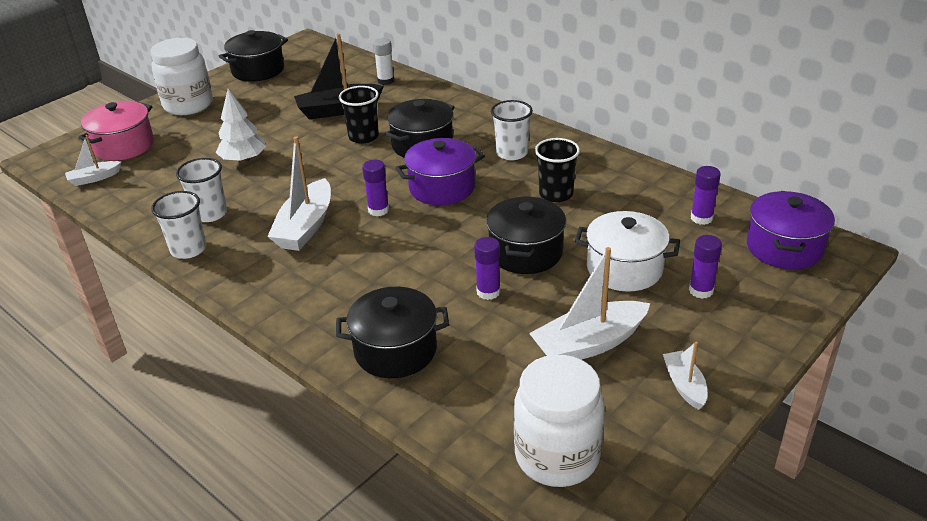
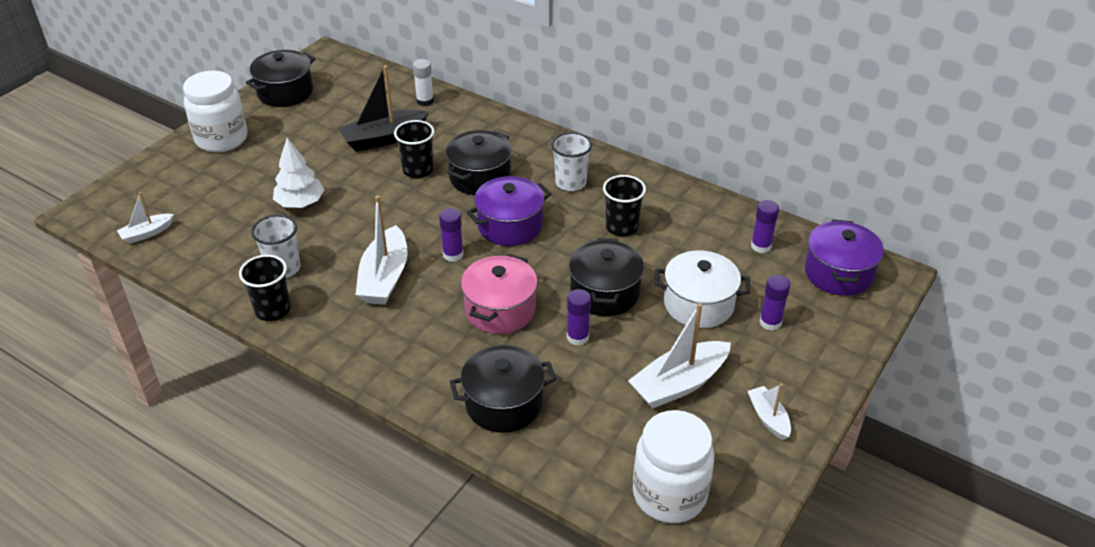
camera: 10 degrees left, 5 degrees up
pink pot [78,101,154,161] -> pink pot moved to [461,254,538,334]
white cup [151,191,206,259] -> black cup [239,255,291,321]

